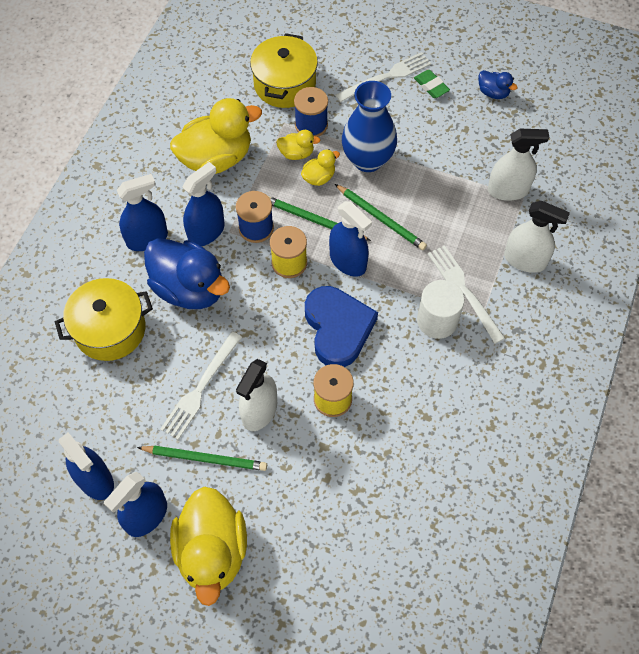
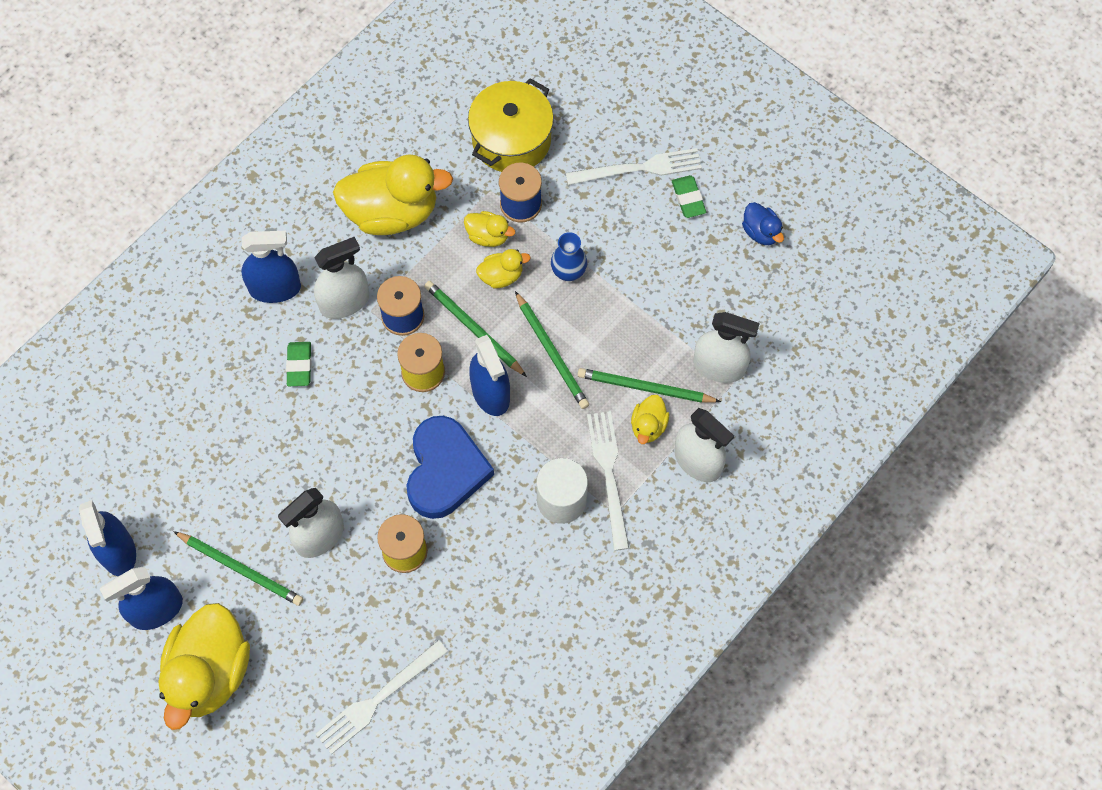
camera: 20 degrees right, 5 degrees up
yellow pot [55,278,153,361] -> none
blue duck [144,238,230,309] -> green eraser [286,342,312,386]
white fork [160,331,242,440] -> white fork moved to [316,640,448,754]
blue spray bottle [182,162,225,246] -> white spray bottle [314,237,369,319]
blue vase [342,81,397,172] -> blue vase [551,232,587,281], size x0.53
none -> green pencil [577,368,721,403]
none -> yellow duck [631,395,669,444]

